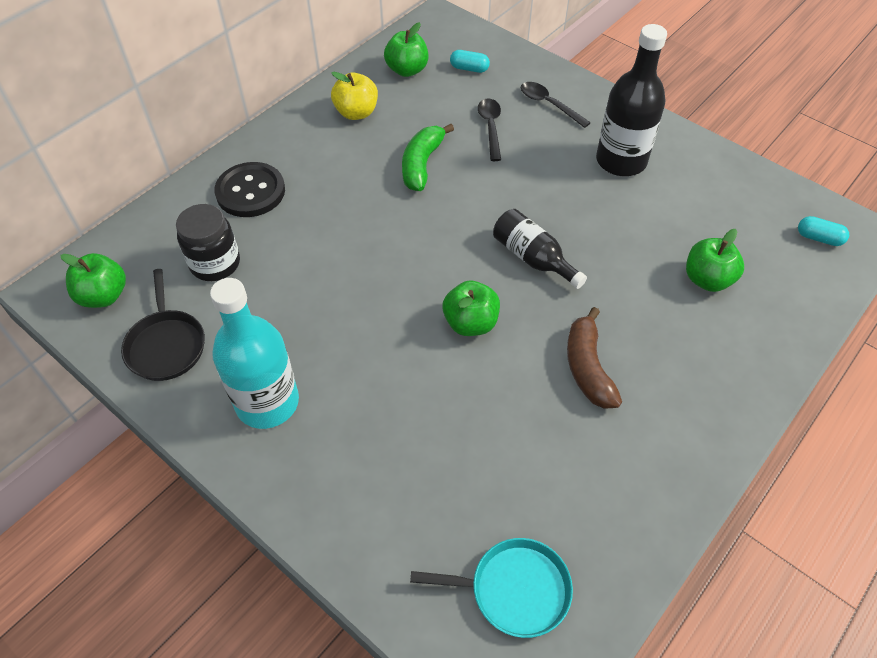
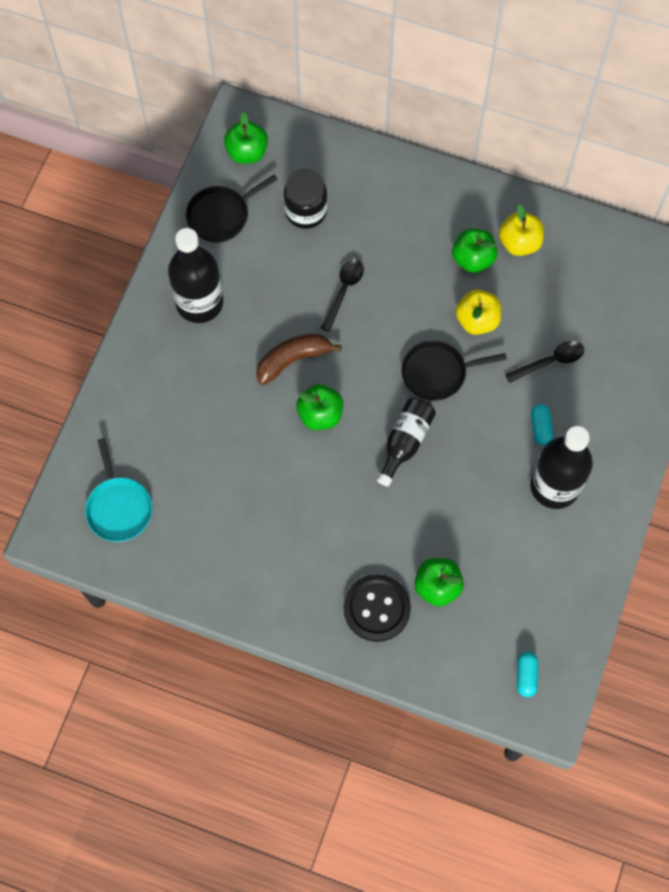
camera: 70 degrees right, 15 degrees up
turquoise bottle [210,278,299,429] -> black bottle [168,228,223,323]
black button [214,162,285,217] -> black button moved to [344,574,411,642]
green apple [384,22,428,77] -> green apple moved to [452,229,497,273]
green banana [402,124,454,191] -> yellow apple [456,290,501,335]
turquoise capsule [450,50,490,73] -> turquoise capsule moved to [531,404,553,445]
black spoon [521,82,591,128] -> black spoon moved to [320,259,364,332]
brown banana [567,307,622,409] -> brown banana moved to [256,333,342,385]
none -> black pan [401,340,507,401]

